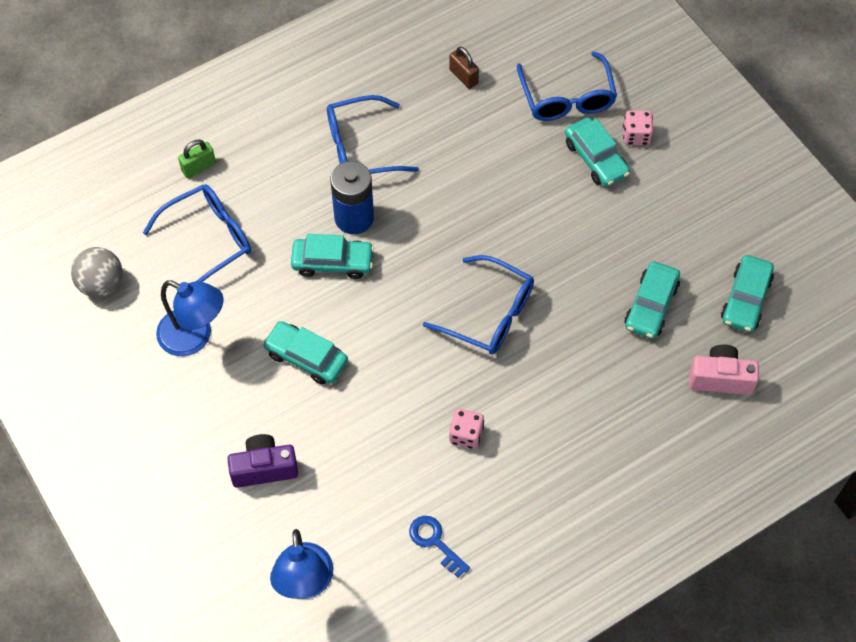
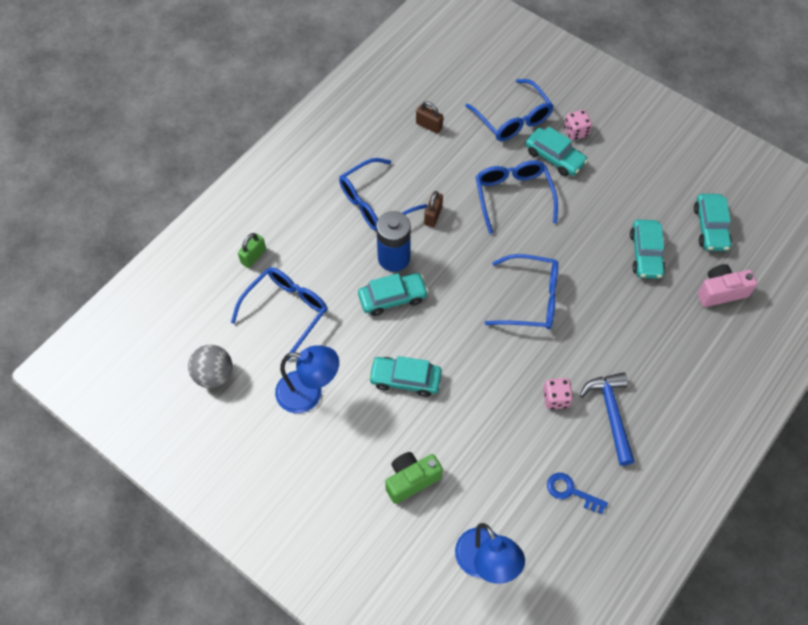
camera: 20 degrees left, 0 degrees up
purple camera [227,434,298,488] -> green camera [385,452,443,504]
none -> brown padlock [424,191,443,227]
none -> blue glasses [476,160,558,234]
none -> blue hammer [580,372,635,466]

